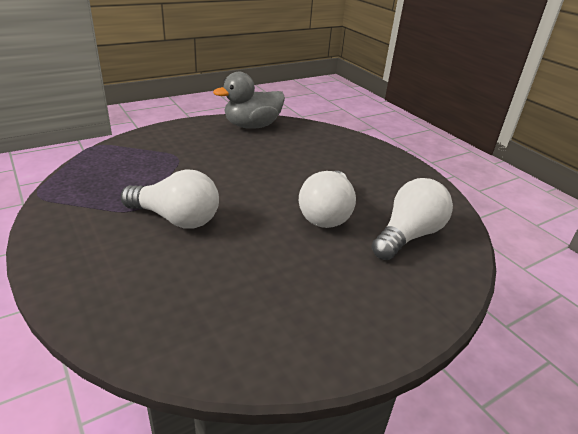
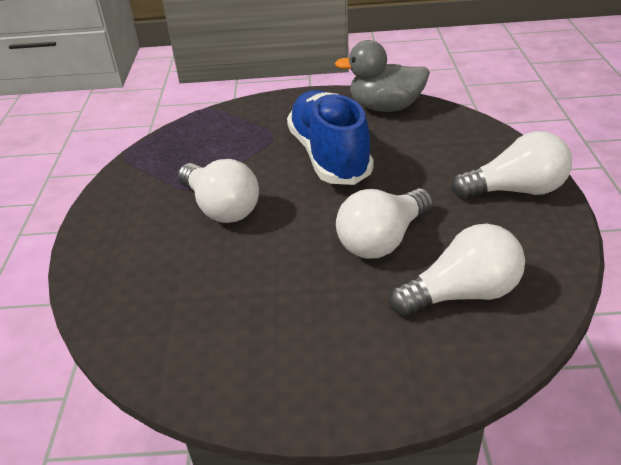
camera: 35 degrees right, 5 degrees up
none -> blue shoe [287,90,374,185]
none -> white light bulb [451,131,572,199]

